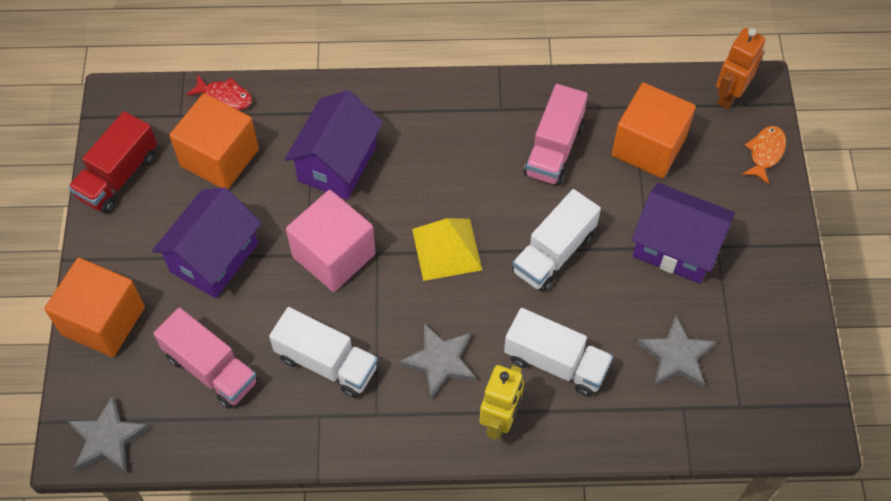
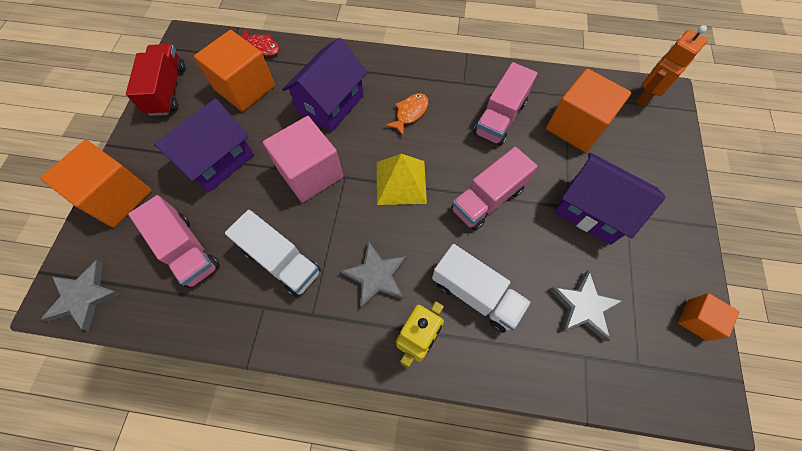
camera: 10 degrees right, 5 degrees up
red truck [68,111,157,213] -> red truck turned 135 degrees clockwise [126,44,186,116]
white truck [512,189,601,292] -> pink truck [451,147,537,231]
orange fish [742,126,786,184] -> orange fish moved to [385,93,428,135]
none -> orange cube [678,293,739,341]

